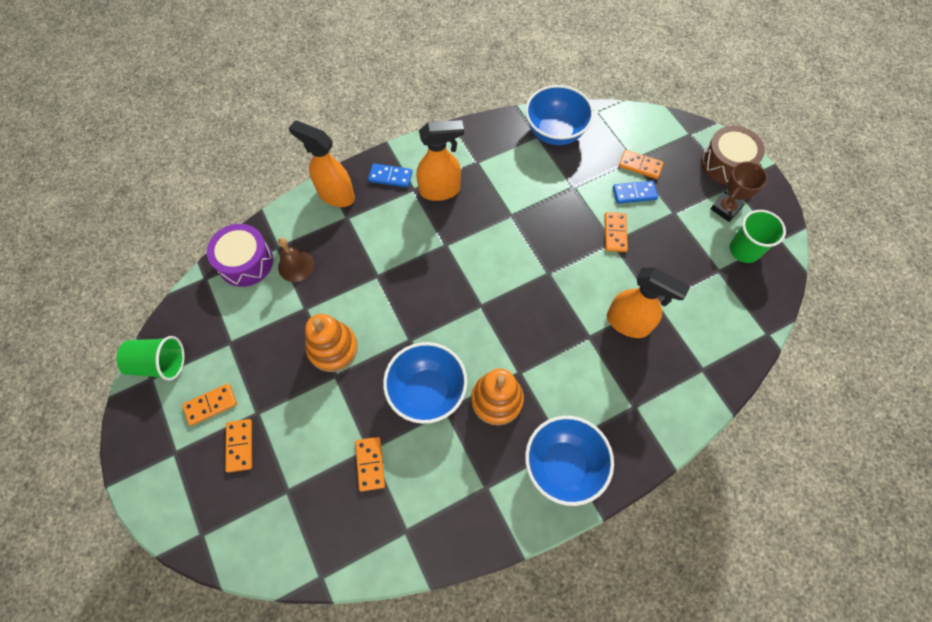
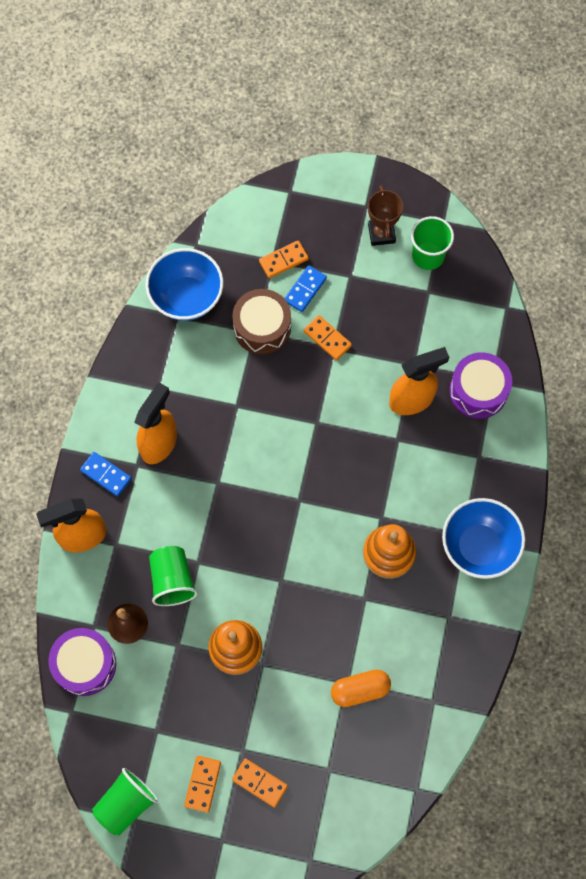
camera: 50 degrees left, 5 degrees up
orange domino [355,437,385,492] -> orange capsule [331,669,391,707]
blue domino [368,163,412,188] -> blue domino turned 75 degrees clockwise [80,452,132,496]
blue bowl [383,342,467,424] -> none
brown drum [701,126,765,185] -> brown drum moved to [232,289,291,355]
none -> green cup [149,546,198,606]
none -> purple drum [449,352,513,419]

